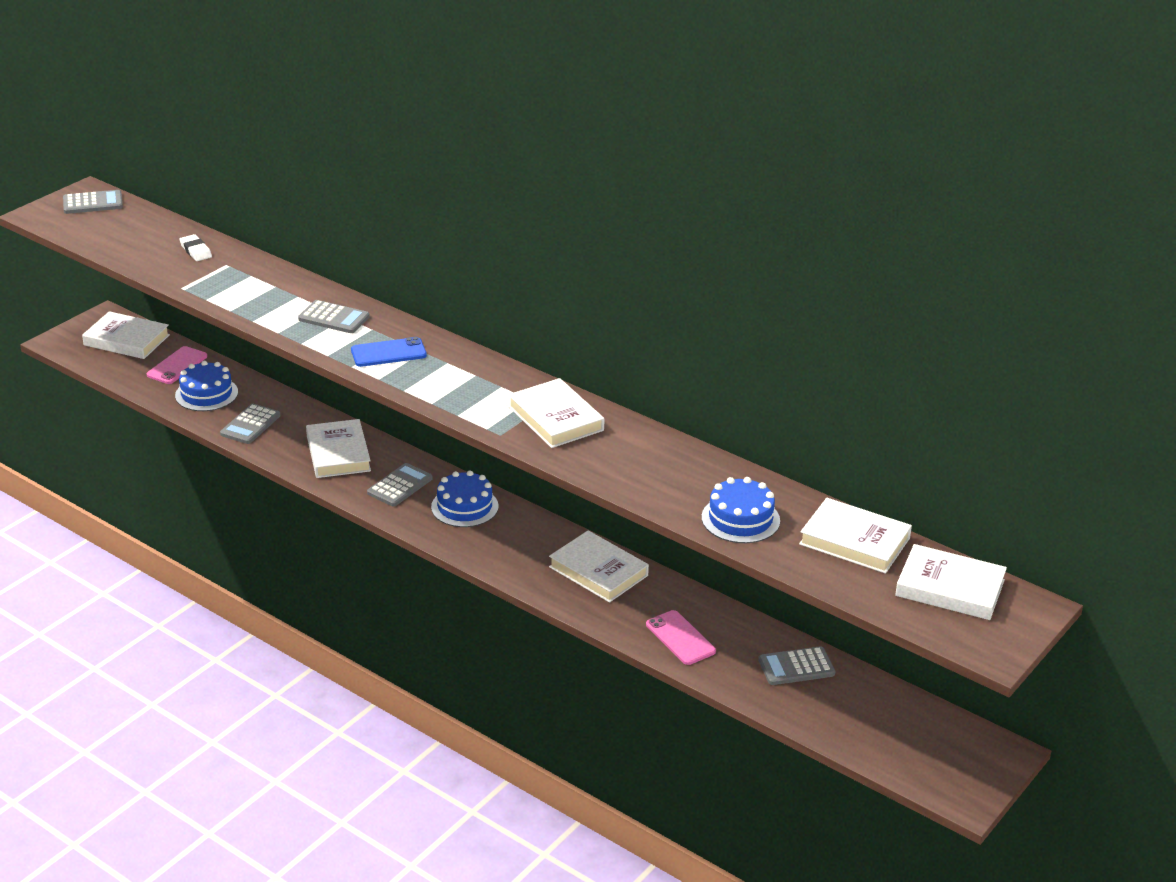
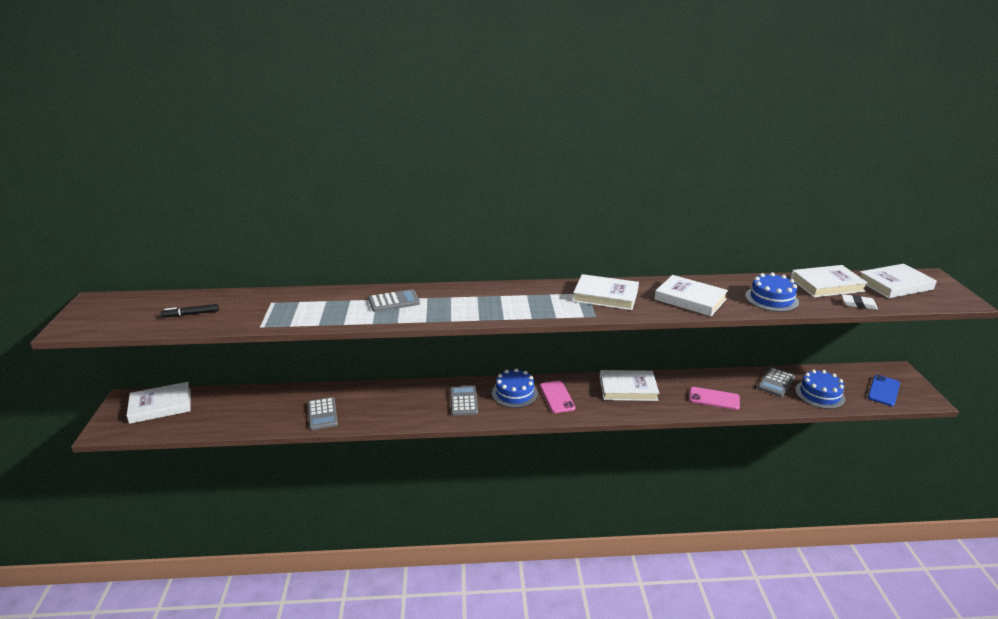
camera: 40 degrees left, 5 degrees down
grey calculator [63,190,123,214] -> none
pink phone [147,346,207,384] -> pink phone moved to [540,381,575,413]
blue cake [175,361,238,411] -> blue cake moved to [795,369,846,409]
white eraser [179,234,212,261] -> white eraser moved to [842,294,878,310]
white book [306,419,371,478] -> white book moved to [654,275,728,316]
blue phone [351,337,427,367] -> blue phone moved to [868,375,900,406]
none -> black marker [161,304,219,317]

